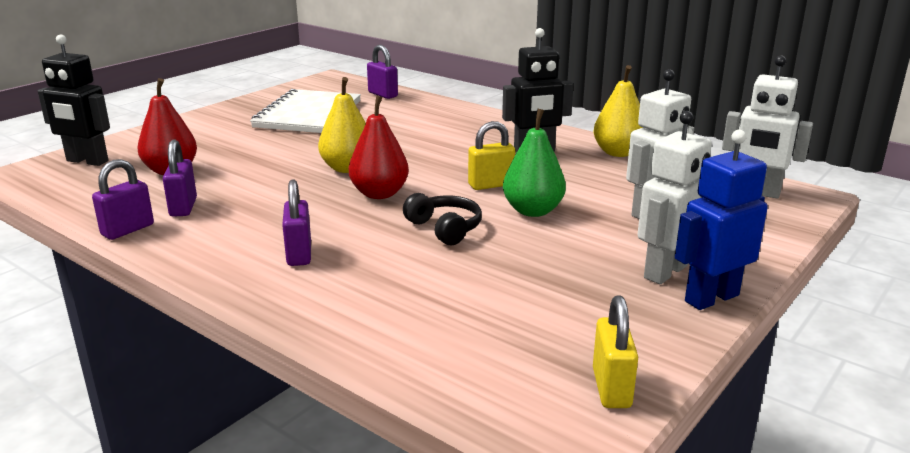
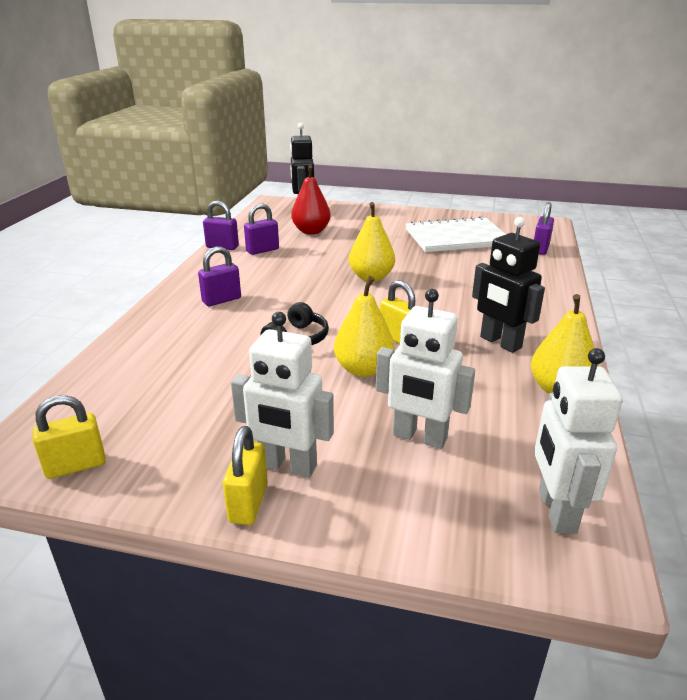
camera: 65 degrees right, 5 degrees up
red pear [349,95,409,199] -> none
green pear [503,109,566,217] -> yellow pear [334,276,394,377]
blue robot [675,130,768,310] -> yellow padlock [223,426,268,525]

